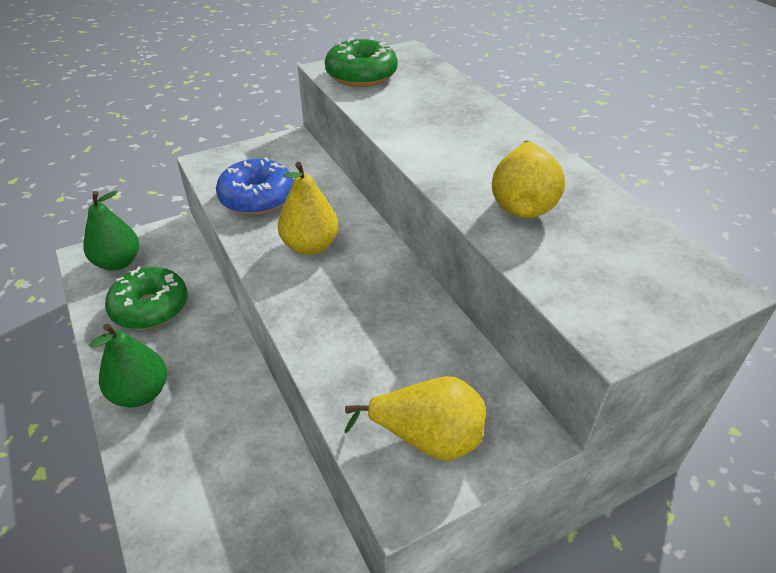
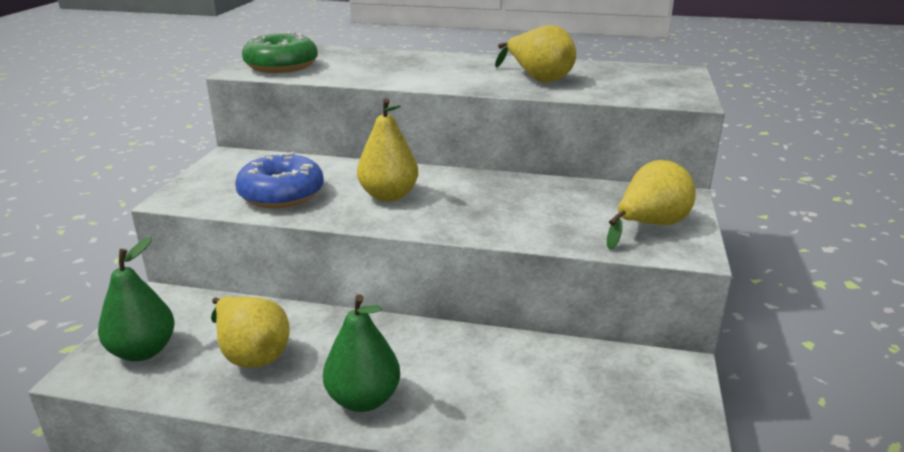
camera: 50 degrees left, 15 degrees down
green donut [105,266,188,329] -> yellow pear [211,296,289,368]

